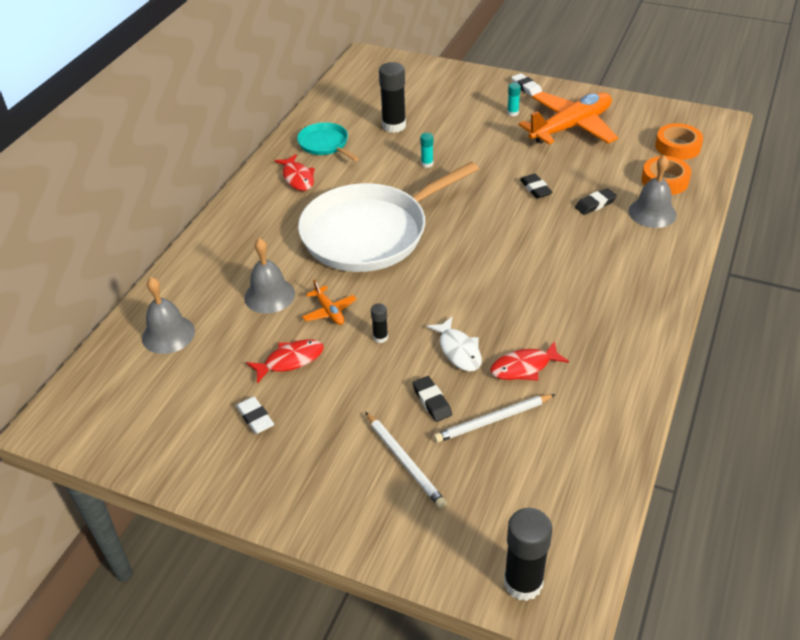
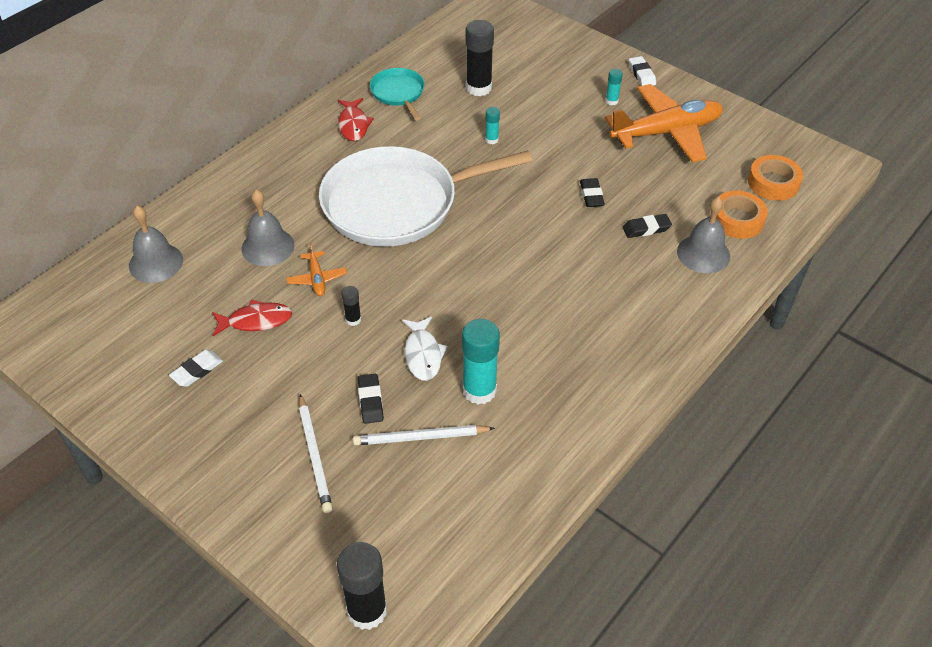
camera: 15 degrees right, 5 degrees up
white eraser [236,396,274,434] -> white eraser turned 60 degrees clockwise [169,350,223,387]
red fish [490,341,569,381] -> turquoise glue stick [462,319,500,404]

